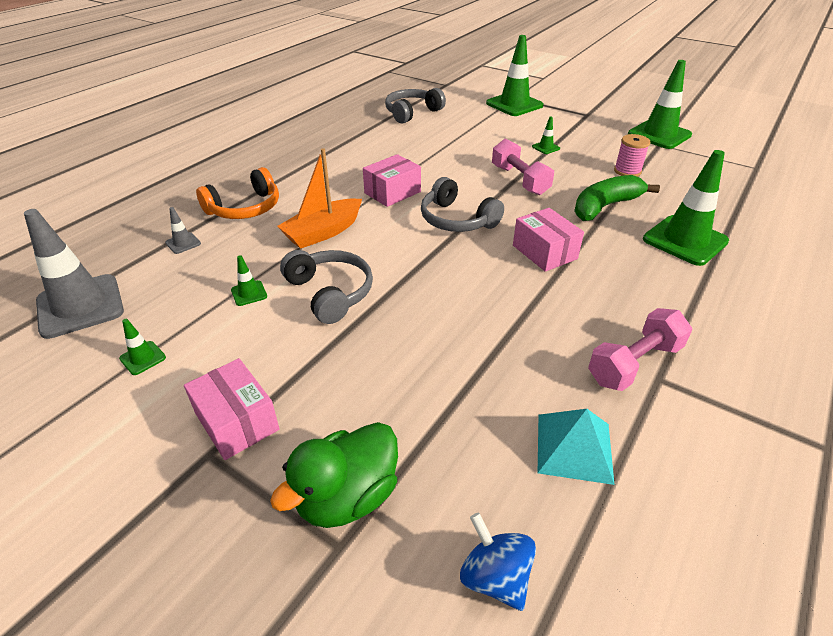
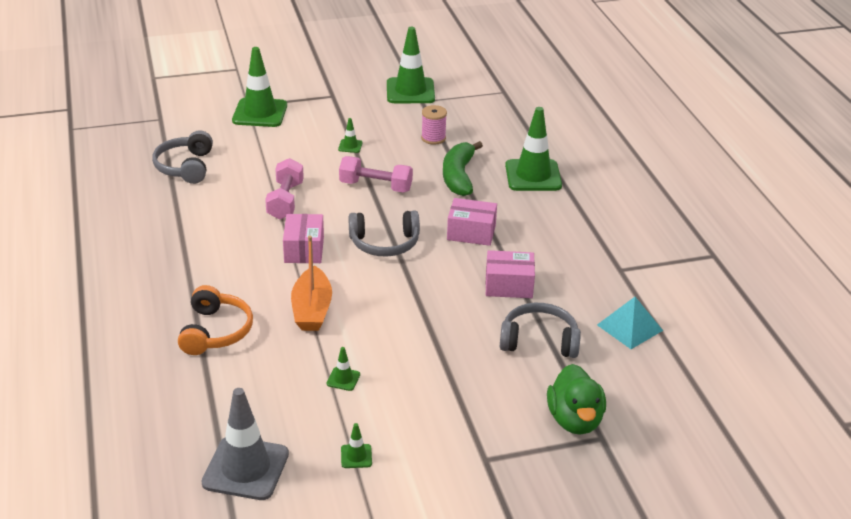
camera: 50 degrees left, 5 degrees down
grey traffic cone [165,207,201,254] -> none
pink box [184,358,279,460] -> pink box moved to [485,250,535,298]
grey headphones [280,250,373,324] -> grey headphones moved to [500,303,581,358]
blue spinning top [460,513,536,611] -> none
pink dumbbell [588,308,692,391] -> pink dumbbell moved to [265,158,304,219]

